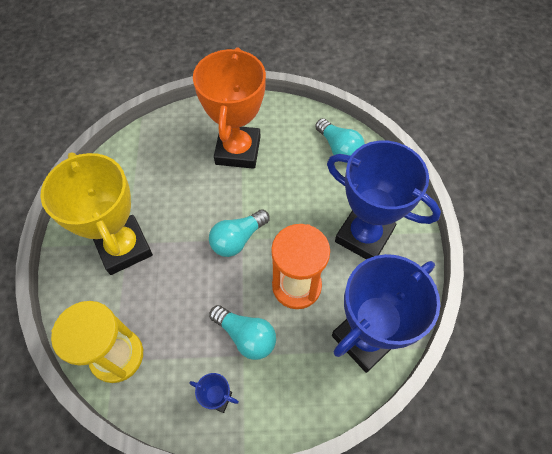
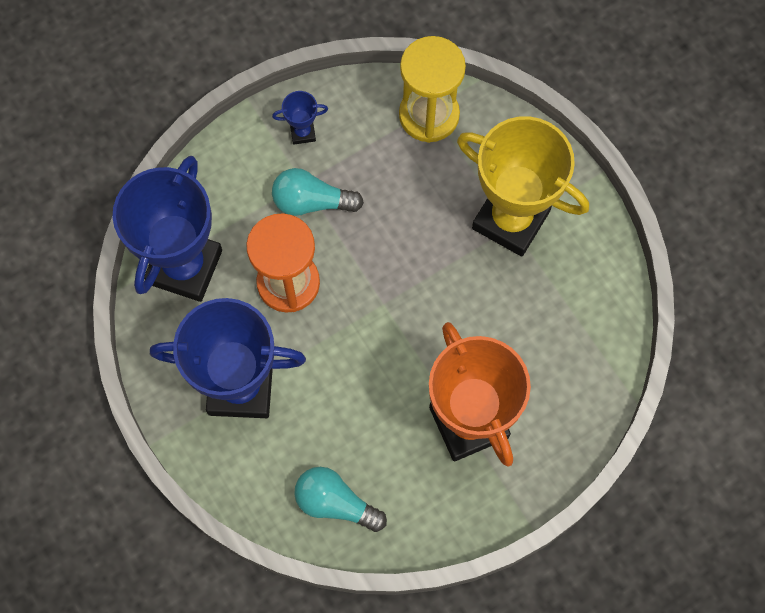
camera: 150 degrees right, 10 degrees up
turquoise light bulb [209,209,270,257] -> none

